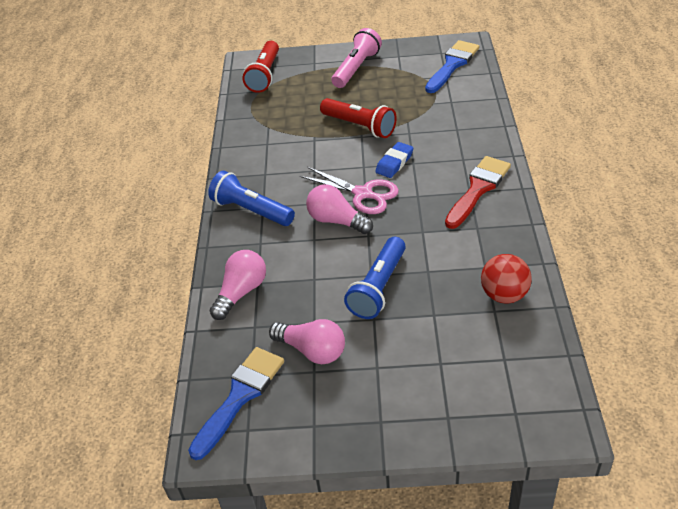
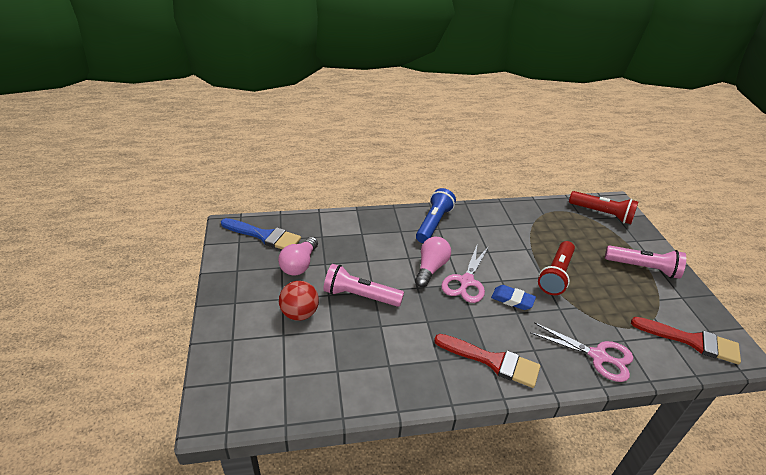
camera: 75 degrees right, 5 degrees down
pink light bulb [210,250,266,320] -> none
red flashlight [243,41,279,93] -> red flashlight turned 150 degrees counterclockwise [569,191,638,224]
blue flashlight [344,237,406,319] -> pink flashlight [323,264,404,307]
blue brush [425,40,479,93] -> red brush [631,317,741,365]
red ball [481,254,532,303] -> red ball moved to [279,281,319,321]
none -> pink scissors [530,322,633,382]

